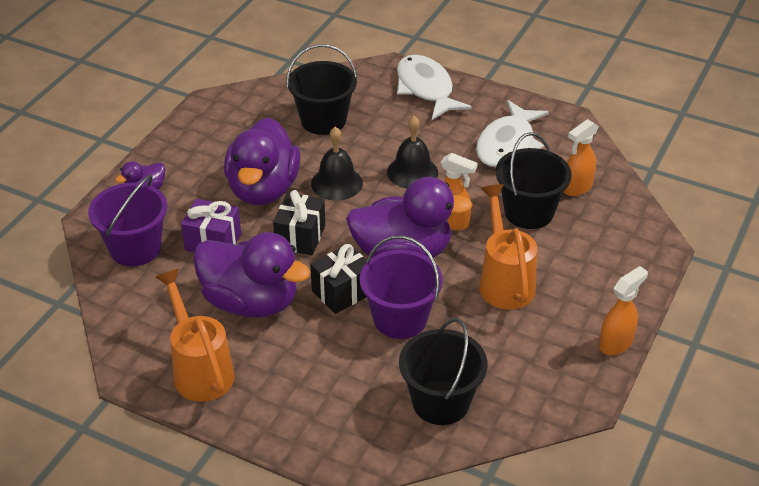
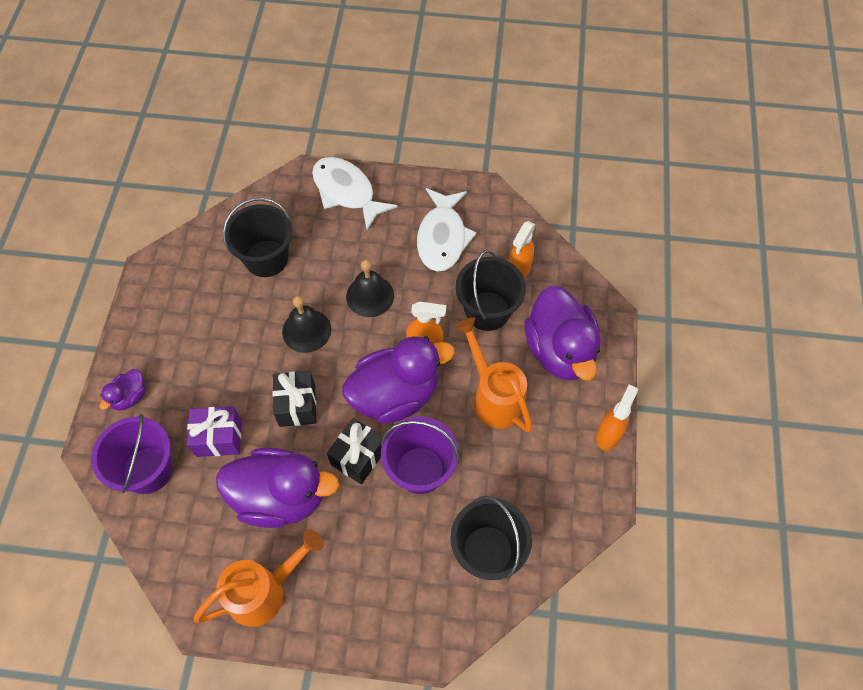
camera: 20 degrees left, 20 degrees up
orange watering can [155,269,235,402] -> orange watering can turned 105 degrees clockwise [193,529,324,627]
purple duck [224,117,301,205] -> purple duck moved to [524,286,601,380]

